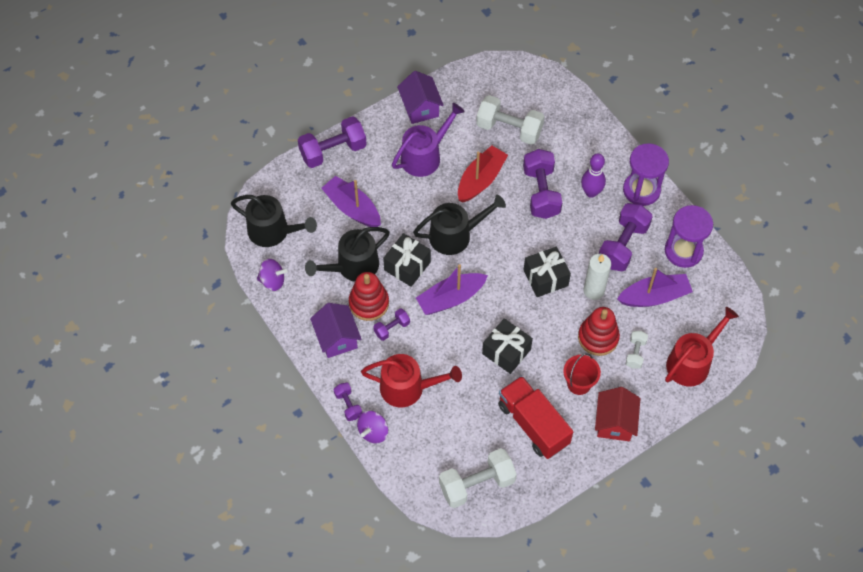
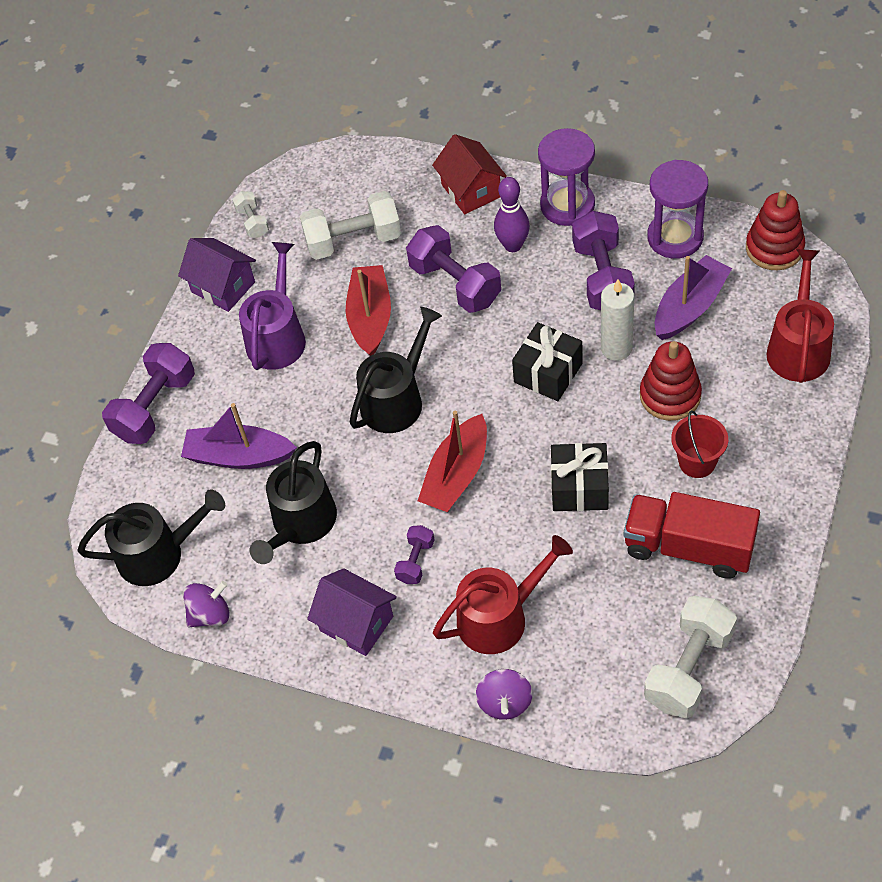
camera: 30 degrees left, 5 degrees down
purple dumbbell [334,383,362,421] -> none
red stacking toy [349,272,389,321] -> red stacking toy moved to [746,190,805,270]
black gift [383,233,431,287] -> none
purple boat [416,264,488,315] -> red boat [418,411,487,512]
red house [595,387,641,441] -> red house moved to [432,134,507,214]
white dumbbell [626,331,648,369] -> white dumbbell moved to [232,191,269,238]

